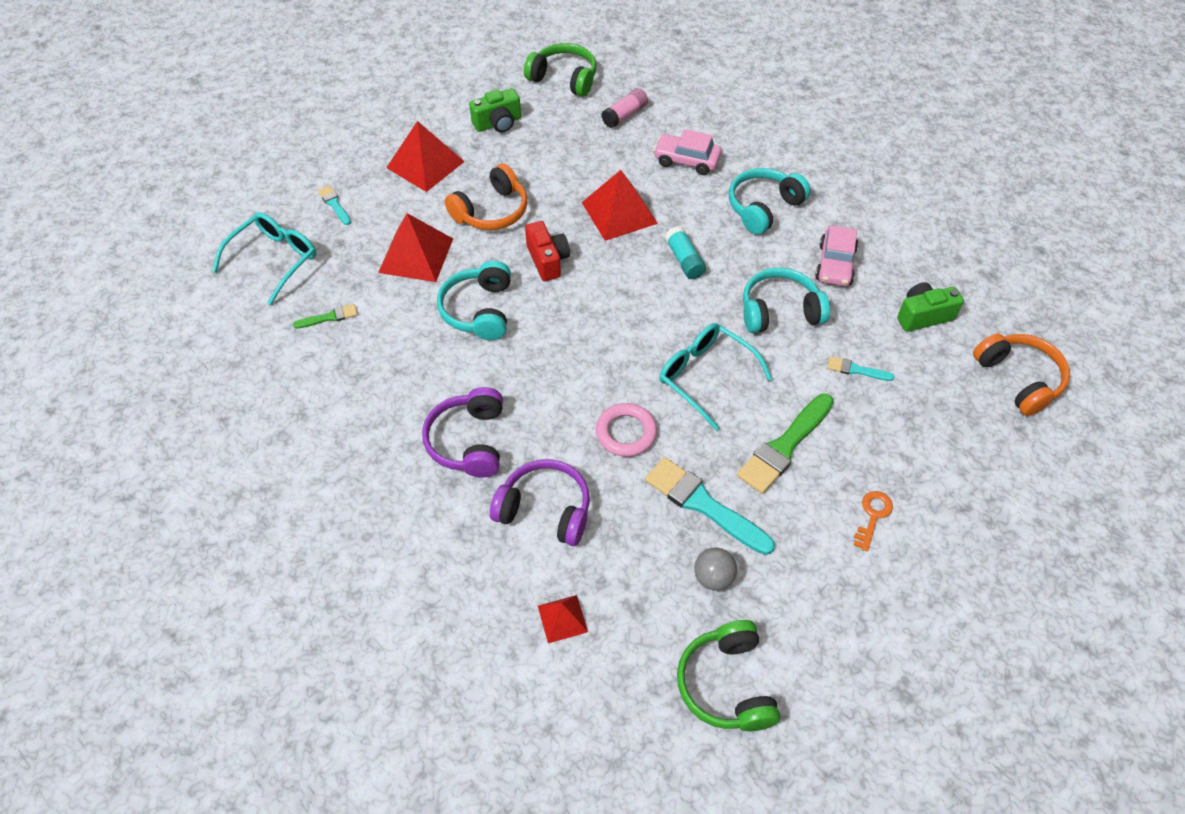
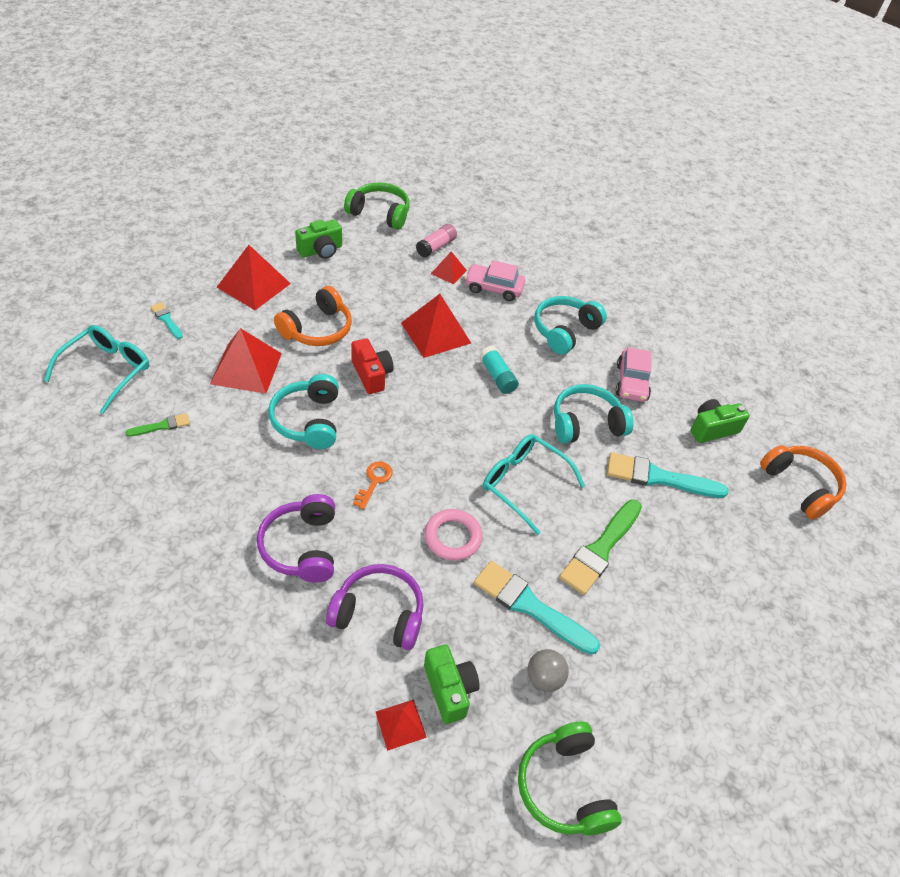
camera: 10 degrees left, 5 degrees down
turquoise brush [827,356,895,381] -> turquoise brush [607,452,728,498], size x2.00
orange key [854,491,893,551] -> orange key moved to [353,461,393,509]
none -> green camera [424,645,480,724]
none -> red pyramid [431,252,467,284]

